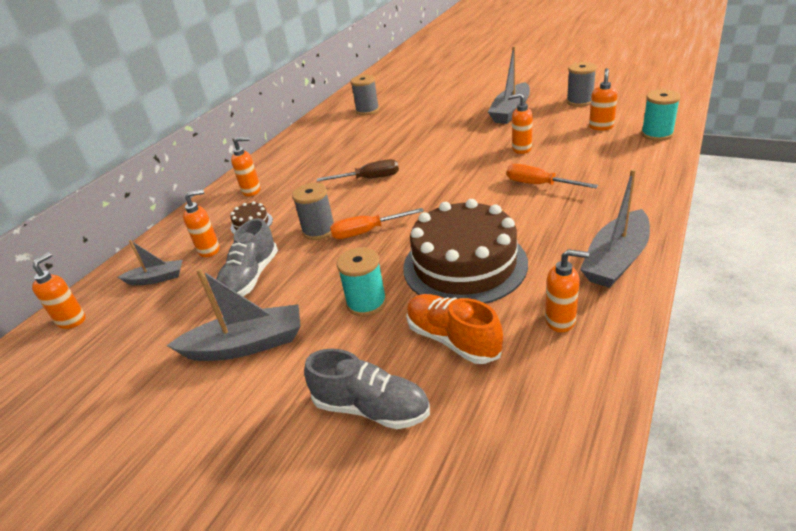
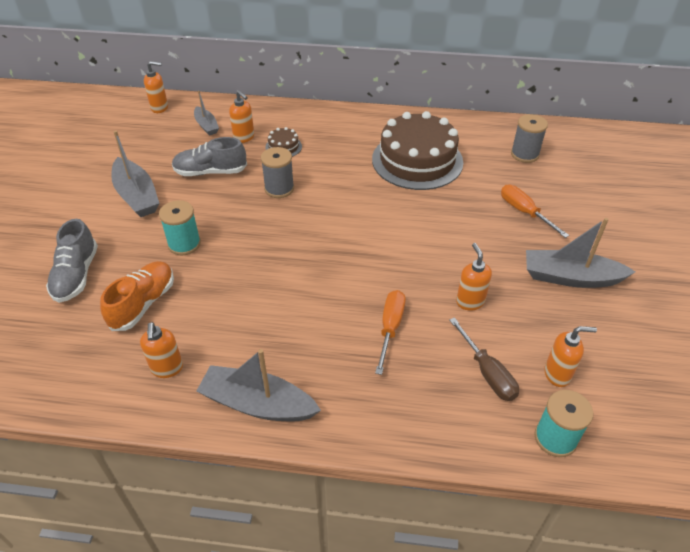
camera: 65 degrees right, 10 degrees up
orange soap dispenser [231,137,261,196] -> none
brown screwdriver [317,159,399,181] -> brown screwdriver moved to [449,317,519,401]
orange screwdriver [330,208,424,239] -> orange screwdriver moved to [501,185,569,238]
brown cake [403,199,528,304] -> brown cake moved to [372,111,463,190]
grey spool [566,62,597,107] -> none

